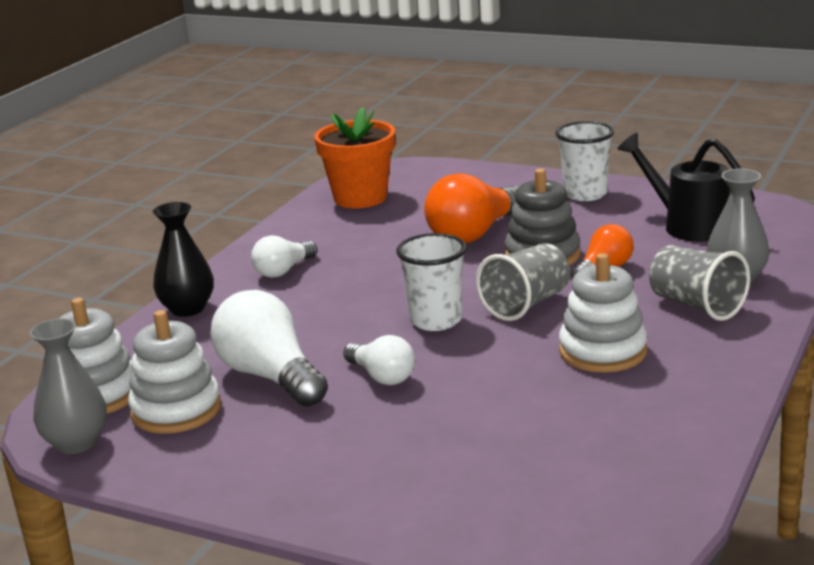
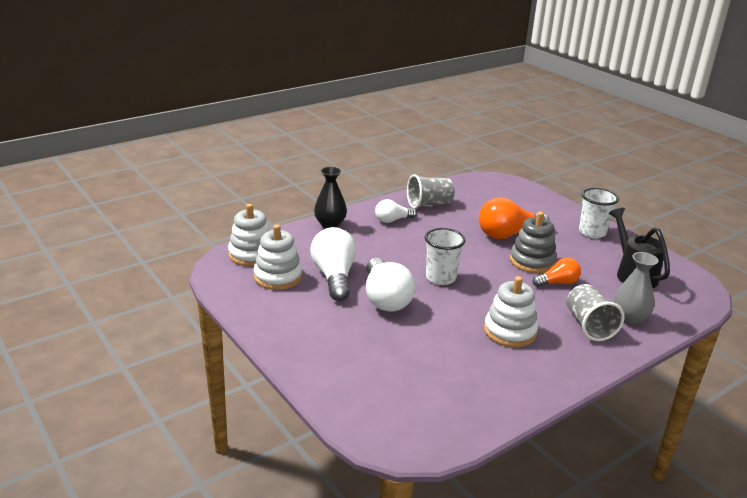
camera: 25 degrees right, 5 degrees up
grey vase [29,318,107,454] -> none
orange flower pot [314,107,395,208] -> none
white light bulb [343,335,415,385] -> white light bulb [366,258,415,312], size x1.72
grey cup [476,243,570,321] -> grey cup moved to [407,174,455,209]

